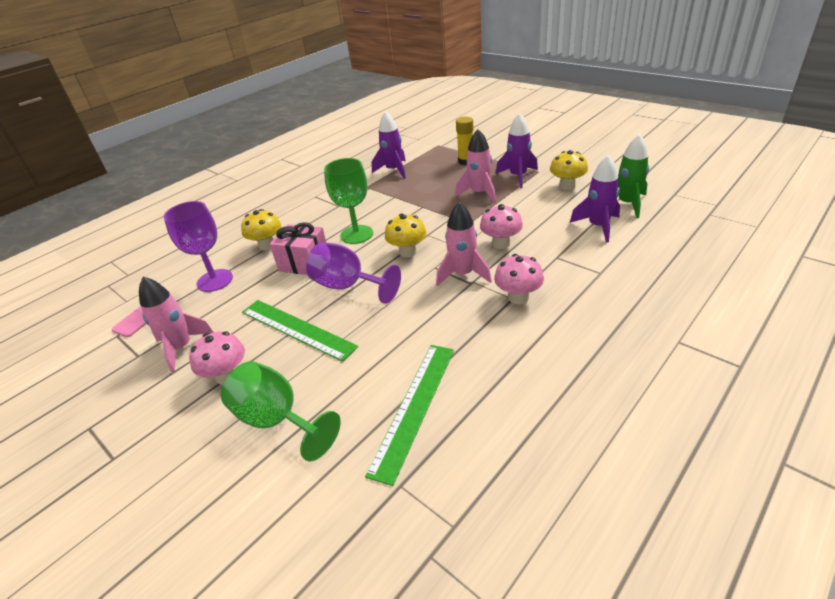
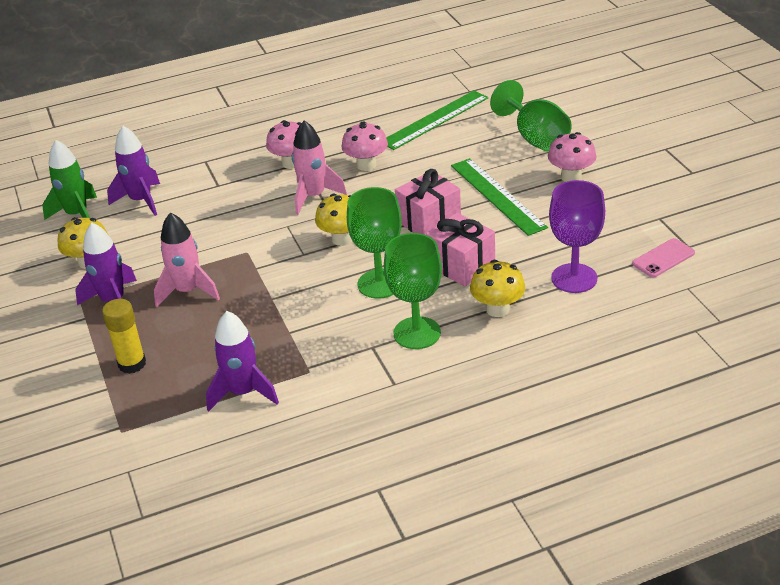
camera: 155 degrees left, 0 degrees up
pink rocket [139,277,213,373] -> none
purple goblet [306,242,401,304] -> pink gift [395,169,461,235]
pink mushroom [480,204,523,249] -> pink mushroom moved to [341,122,388,171]
none -> green goblet [384,233,442,349]

